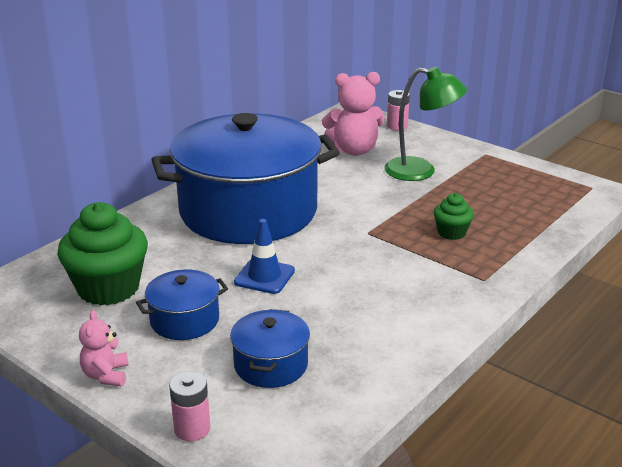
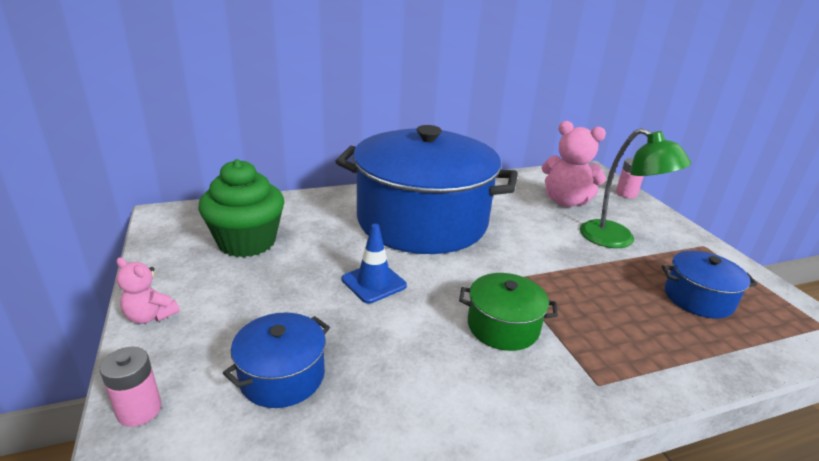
camera: 30 degrees right, 0 degrees up
pink teddy bear [79,310,128,387] -> pink teddy bear turned 90 degrees counterclockwise [116,258,180,324]
blue pot [136,270,228,340] -> blue pot moved to [662,251,757,319]
green cupcake [434,193,474,240] -> none
none -> green pot [459,273,558,351]

